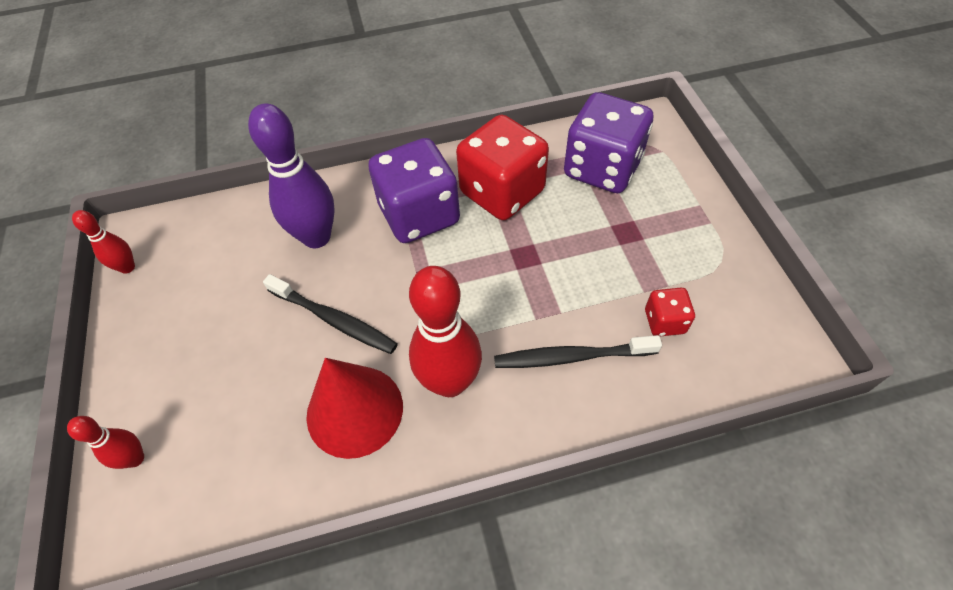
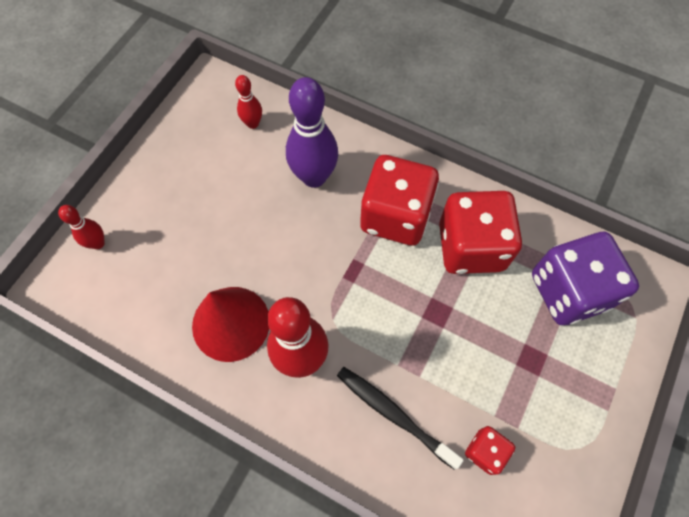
camera: 40 degrees right, 10 degrees up
red bowling pin [72,210,135,274] -> red bowling pin moved to [235,75,262,129]
black toothbrush [263,274,398,354] -> none
purple dice [368,138,460,243] -> red dice [360,155,439,246]

